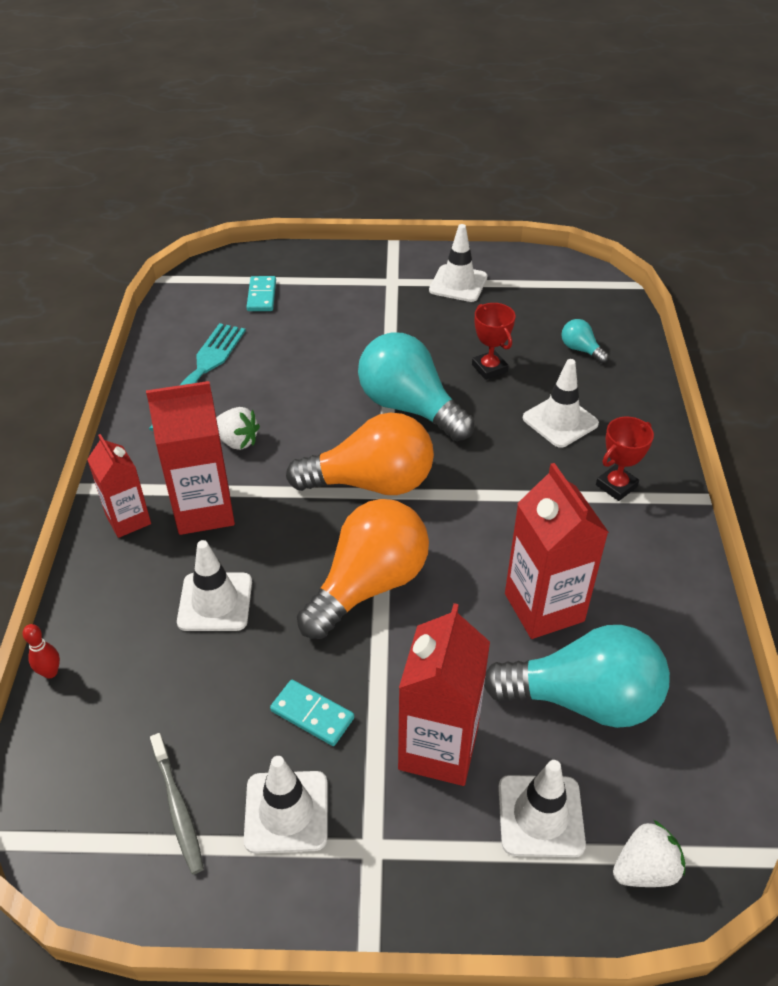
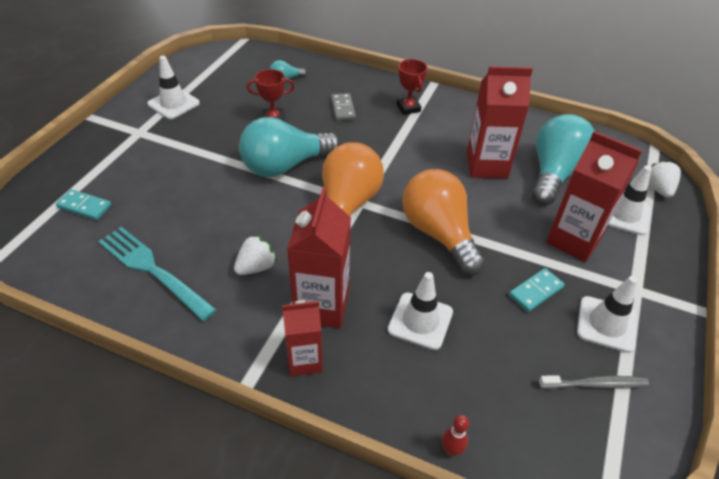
camera: 70 degrees left, 0 degrees up
white traffic cone [523,359,599,448] -> grey domino [331,93,356,121]

